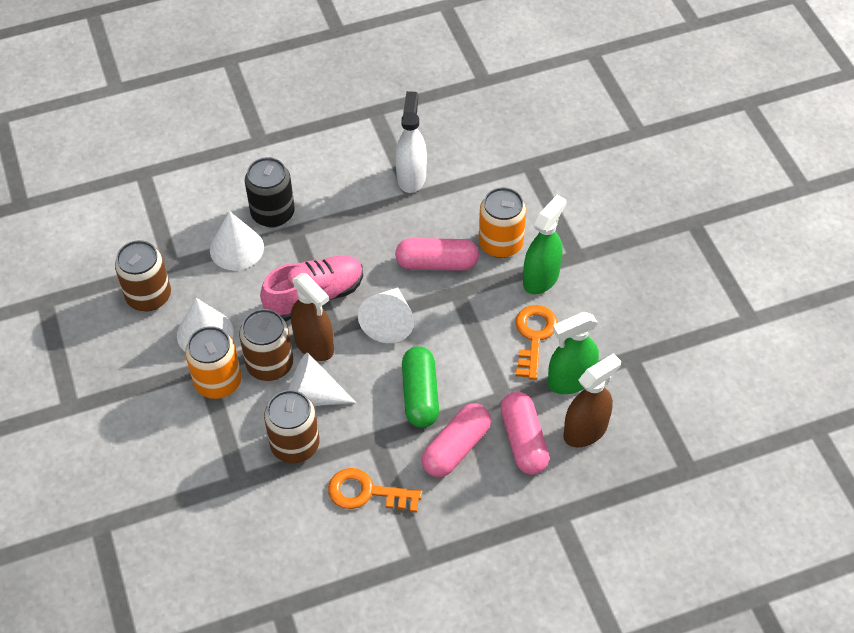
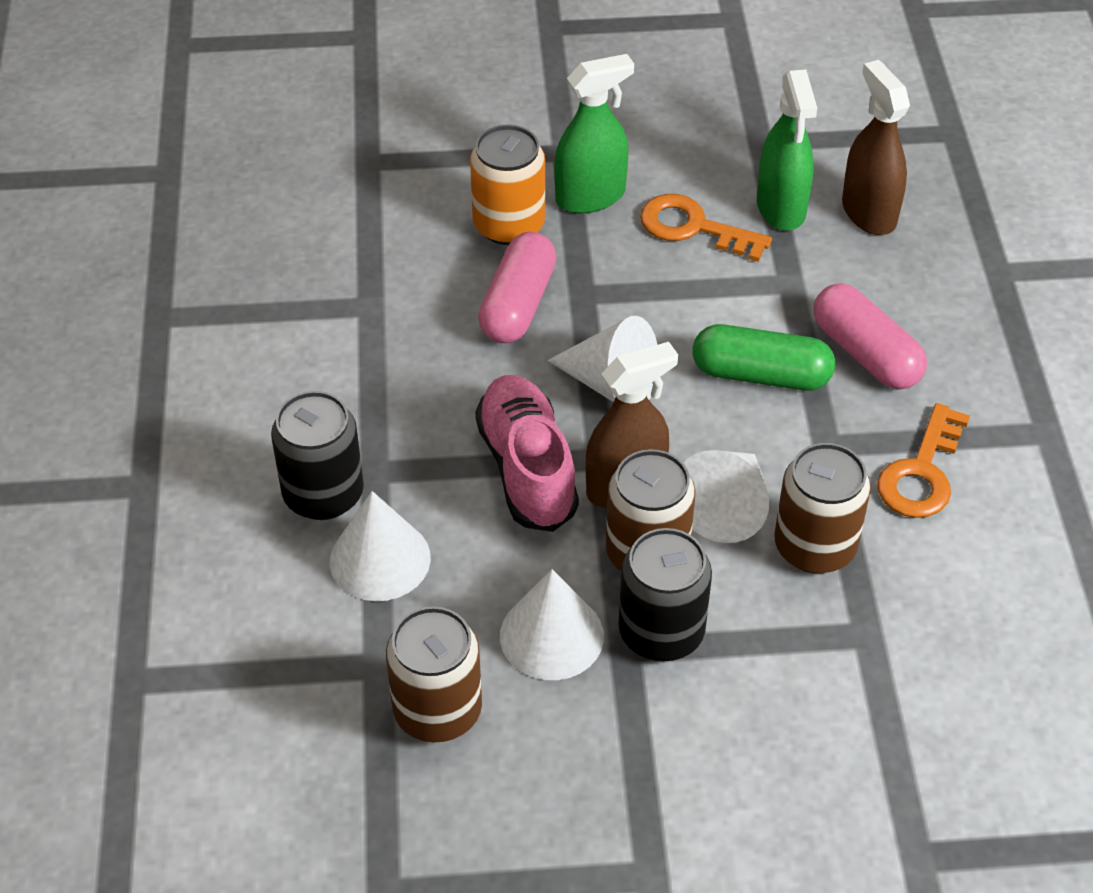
camera: 75 degrees left, 5 degrees down
orange can [185,326,242,399] -> black can [618,528,712,661]
white spray bottle [396,91,427,193] -> none
pink capsule [500,391,549,475] -> none
green spray bottle [523,195,567,294] -> green spray bottle turned 105 degrees clockwise [554,54,634,213]

